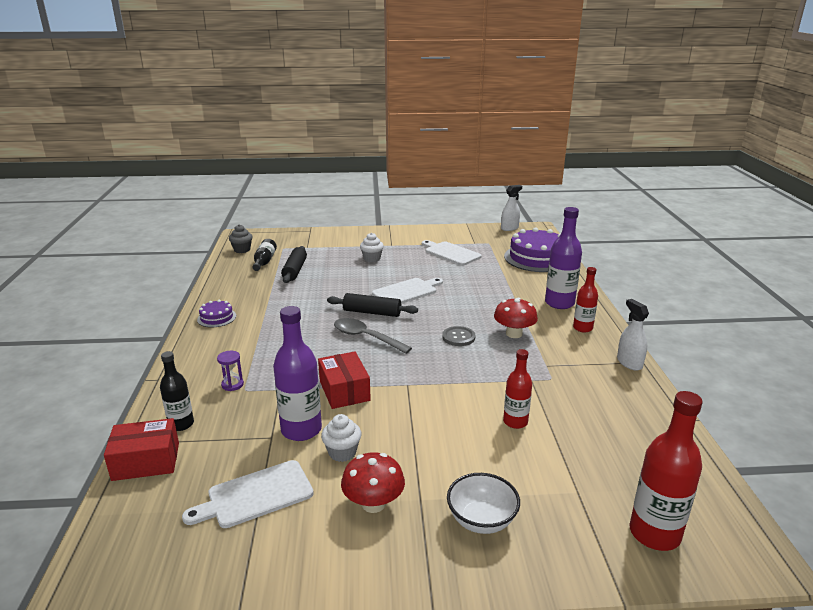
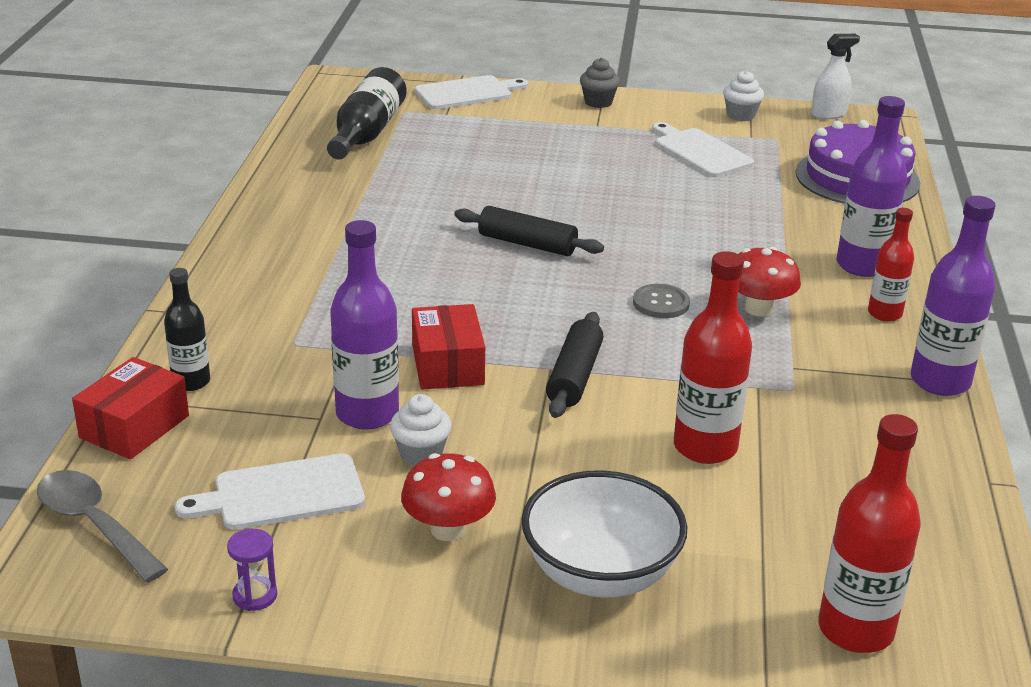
camera: 10 degrees right, 5 degrees up
red box [104,418,179,481] -> red box turned 60 degrees counterclockwise [72,357,189,459]
purple cake [197,300,236,327] -> none
purple hourglass [217,351,244,391] -> purple hourglass moved to [227,529,277,611]
grey cupcake [229,224,252,253] -> grey cupcake moved to [580,58,620,108]
black bottle [253,239,277,271] -> black bottle [327,67,407,160], size x1.62
black rolling pin [281,246,307,283] -> black rolling pin moved to [546,312,603,418]
grey spoon [334,318,412,354] -> grey spoon moved to [37,470,168,583]
white cupcake [360,233,384,262] -> white cupcake moved to [723,70,764,121]
white cutting board [372,278,443,304] -> white cutting board moved to [415,75,529,109]
white bowl [447,473,520,534] -> white bowl [521,470,687,598], size x1.50
red bottle [503,349,532,429] -> red bottle [674,251,752,464], size x1.62
white spray bottle [617,299,649,371] -> purple bottle [910,196,995,396]

